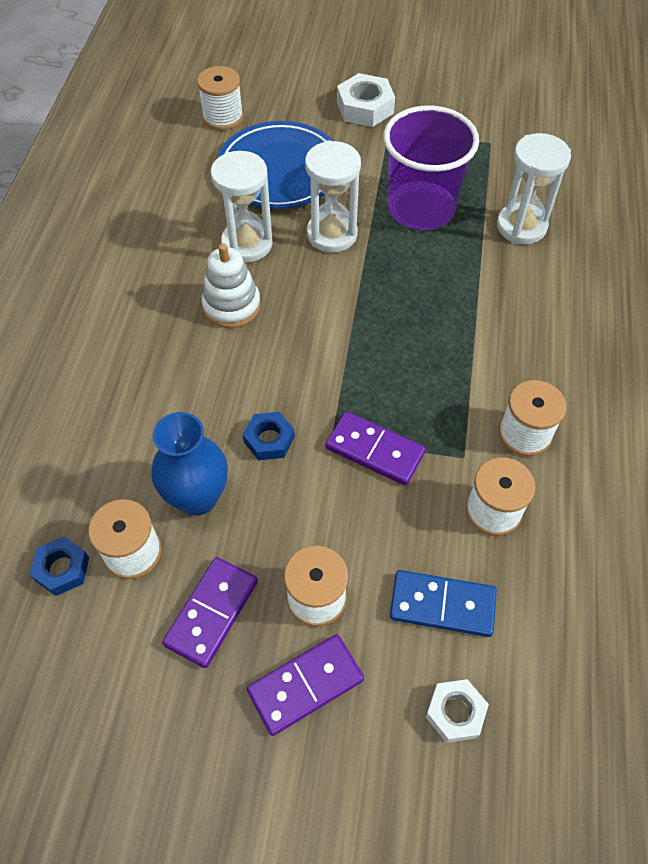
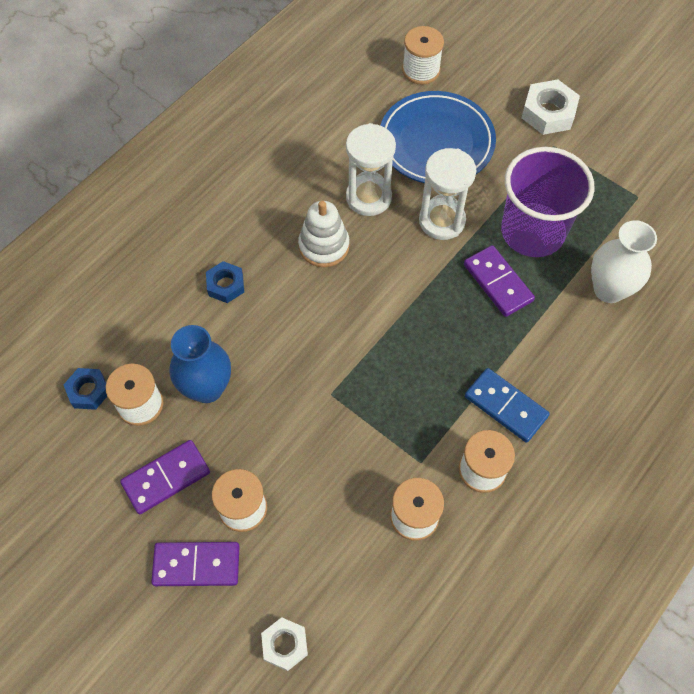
camera: 30 degrees right, 5 degrees up
blue nut [243,412,295,460] -> blue nut moved to [206,261,244,303]
purple domino [325,411,426,485] -> purple domino moved to [464,245,535,317]
blue domino [390,570,497,637] -> blue domino moved to [465,368,550,443]
white hourglass [497,133,571,244] -> white vase [591,220,657,303]

